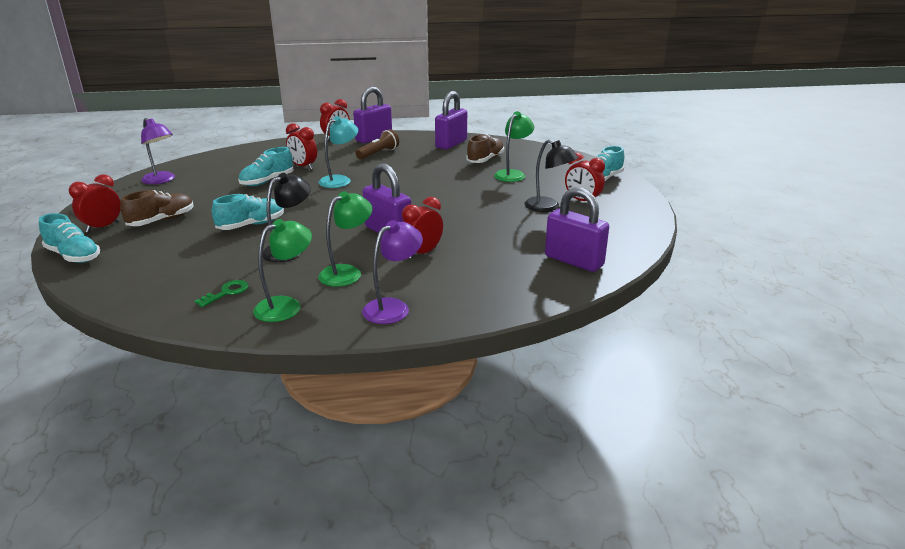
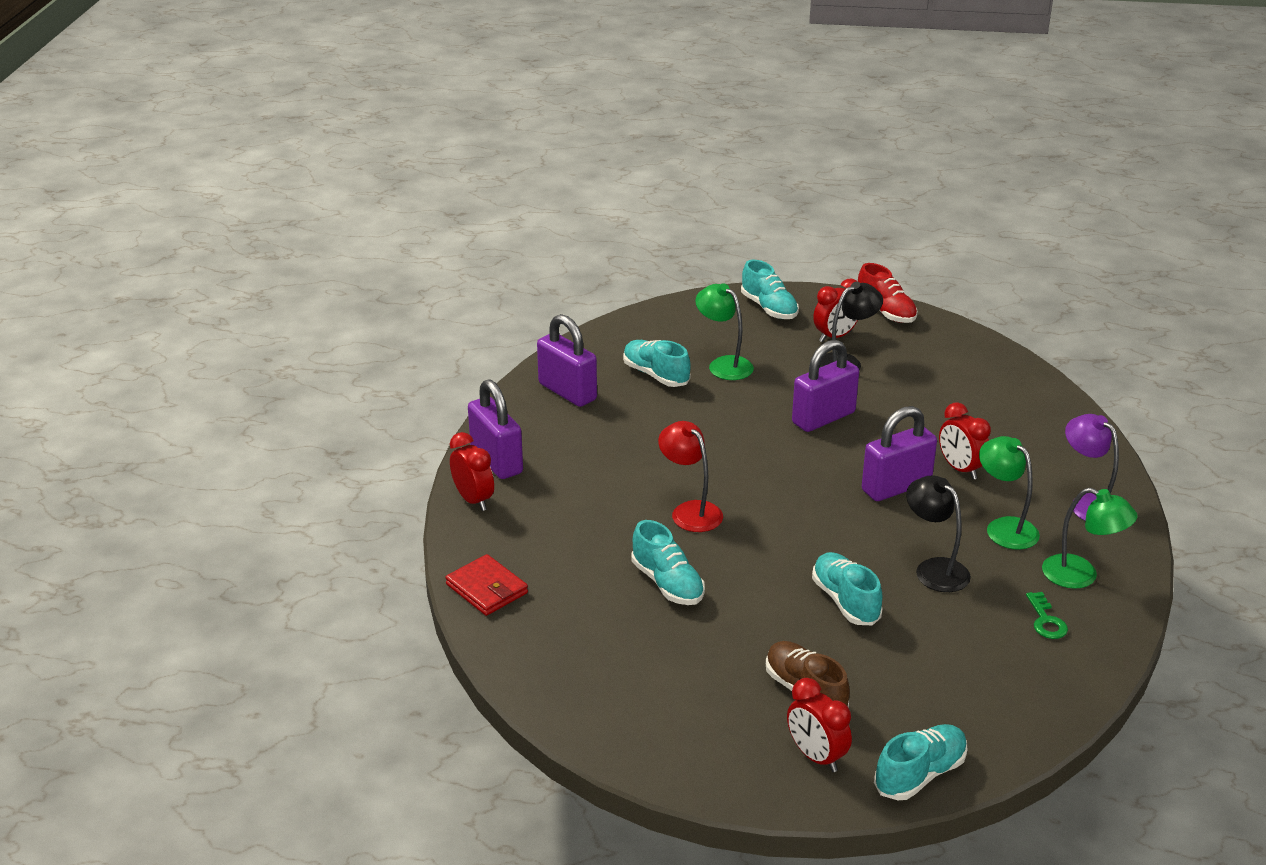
camera: 75 degrees left, 5 degrees up
purple lamp [141,118,175,184] -> none
green key [195,280,249,307] -> green key turned 150 degrees counterclockwise [1026,592,1068,639]
green lamp [253,219,312,322] -> green lamp turned 150 degrees clockwise [1042,488,1138,589]
red clock [286,123,317,170] -> none
turquoise lamp [318,116,358,188] -> red lamp [658,421,723,532]
brown flashlight [356,129,399,160] -> none
brown shoe [466,134,504,163] -> turquoise shoe [623,340,691,387]
purple padlock [545,187,609,272] -> purple padlock moved to [792,340,859,432]
none -> red wallet [445,554,528,616]
none -> red shoe [858,263,918,323]

